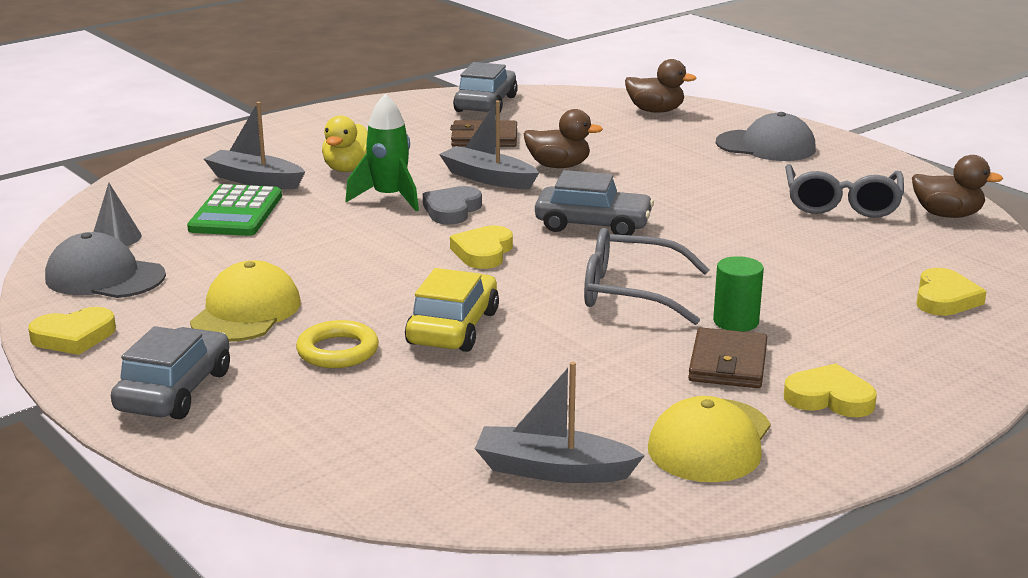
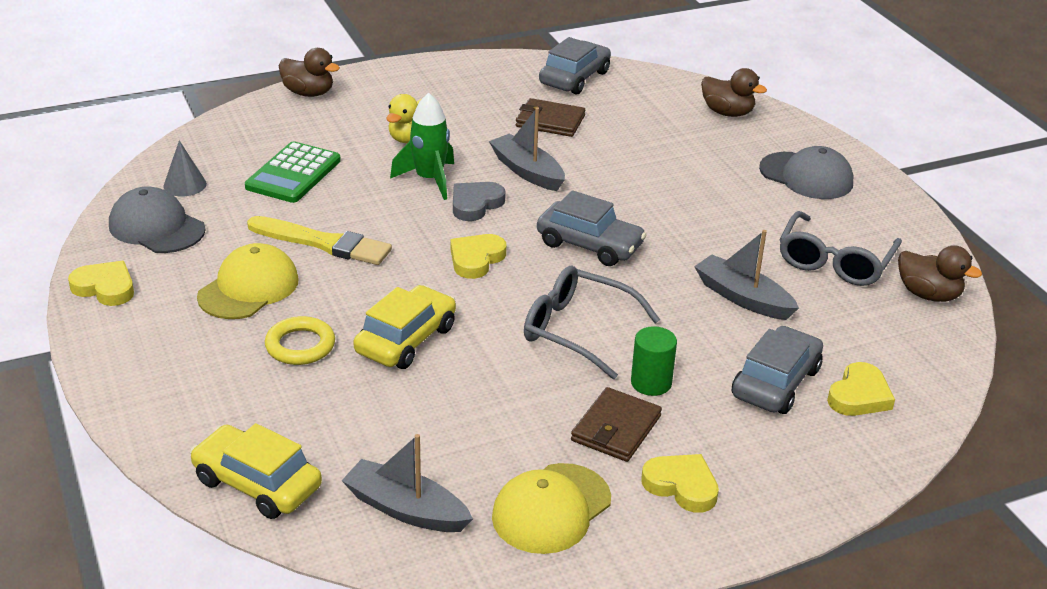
camera: 15 degrees right, 10 degrees up
yellow heart [28,307,116,355] -> yellow heart turned 150 degrees counterclockwise [68,261,134,306]
grey car [111,326,230,419] -> grey car moved to [732,326,823,414]
grey boat [204,102,305,189] -> grey boat moved to [694,230,799,320]
brown duck [524,109,603,168] -> brown duck moved to [279,48,340,97]
none -> yellow car [190,423,322,519]
none -> yellow brush [247,216,392,265]

